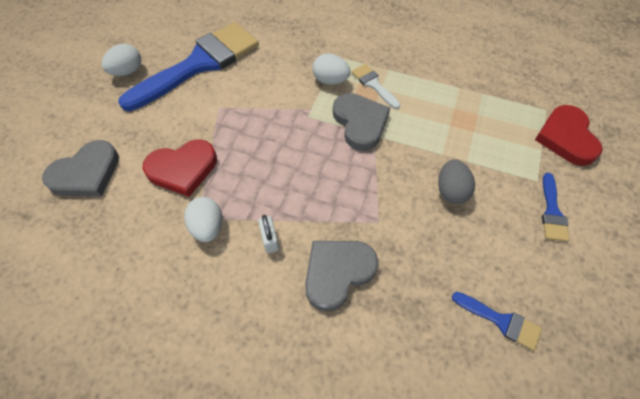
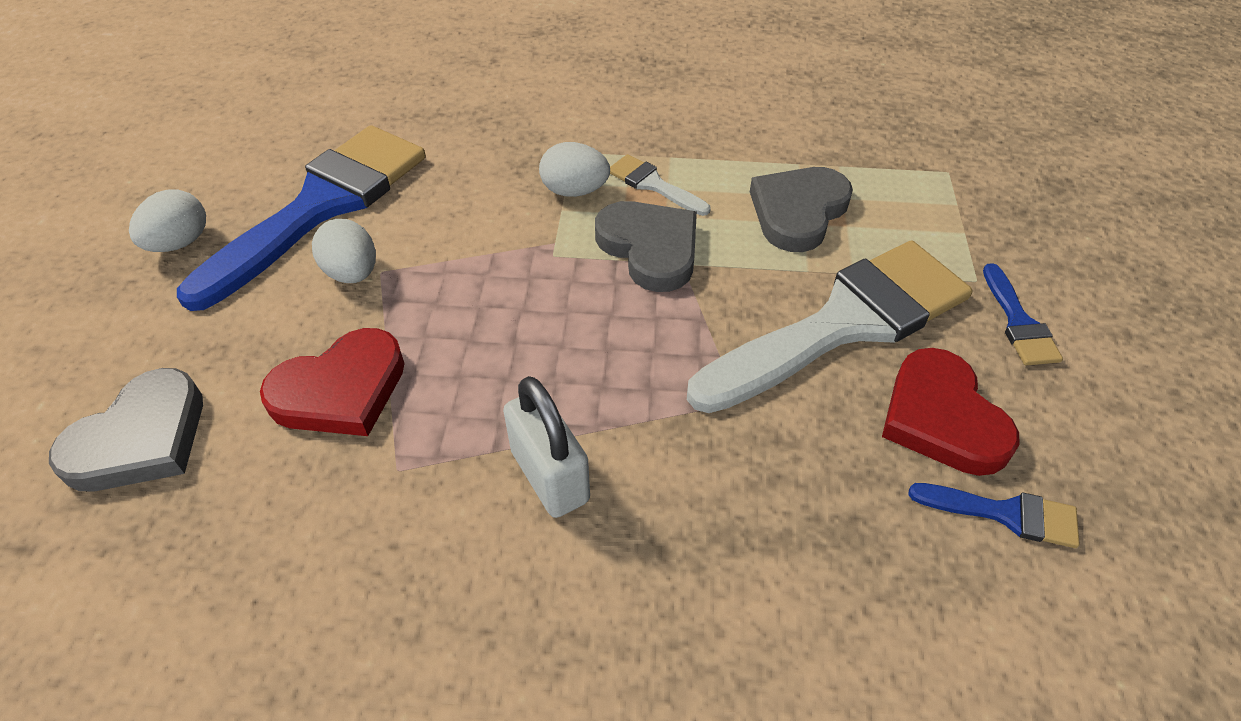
camera: 15 degrees left, 10 degrees down
white egg [184,197,222,242] -> white egg moved to [312,219,376,283]
white padlock [258,215,279,253] -> white padlock [503,376,590,518], size x1.73
grey heart [305,241,378,311] -> grey heart moved to [750,167,853,252]
grey egg [438,159,475,204] -> white brush [687,241,973,413]
red heart [535,105,603,166] -> red heart moved to [882,348,1019,476]

